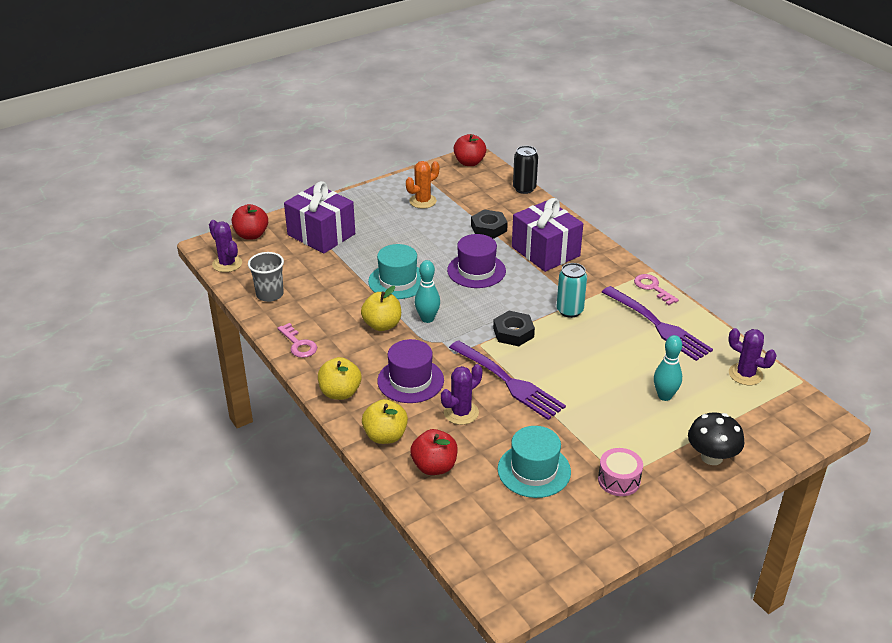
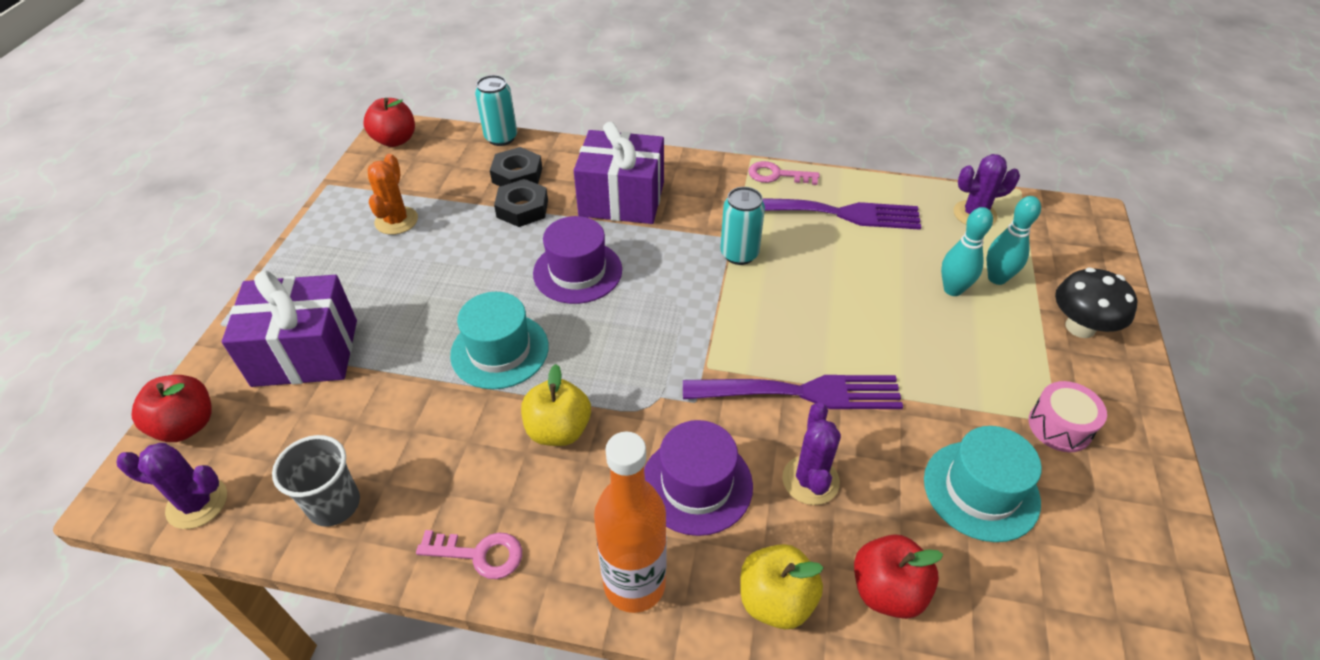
camera: 45 degrees left, 10 degrees up
yellow apple [318,357,361,400] -> orange bottle [594,432,667,613]
turquoise bowling pin [415,260,440,323] -> turquoise bowling pin moved to [987,196,1041,285]
black nut [493,311,535,346] -> black nut moved to [490,147,542,186]
black can [513,146,538,194] -> turquoise can [475,75,517,146]

